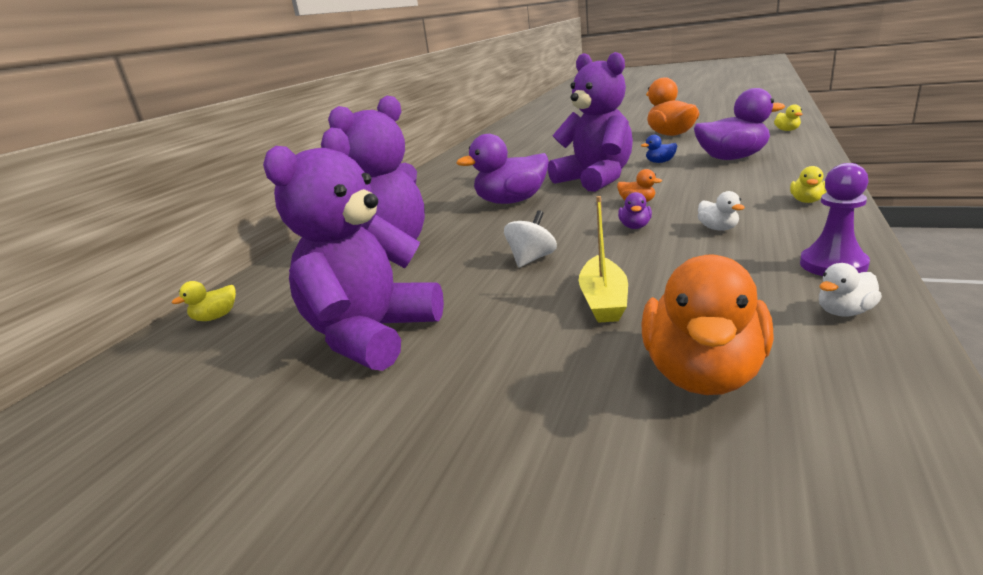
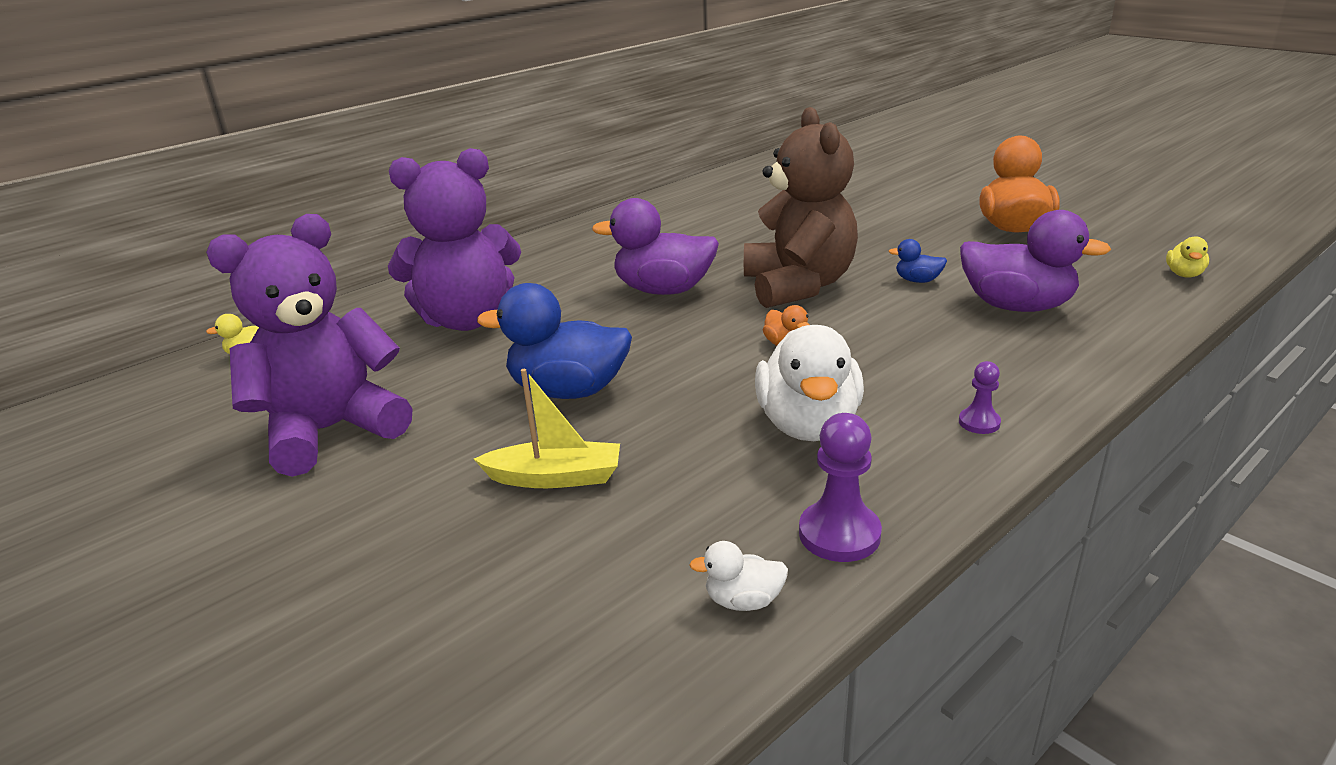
camera: 25 degrees right, 5 degrees up
white spinning top [504,210,557,267] -> blue duck [477,283,632,399]
purple teddy bear [548,52,633,192] -> brown teddy bear [744,107,858,308]
yellow boat [579,196,628,323] -> yellow boat turned 120 degrees counterclockwise [474,369,620,488]
purple duck [618,192,652,229] -> none
orange duck [642,254,774,395] -> none
white duck [698,191,745,231] -> white duck [755,325,864,441], size x2.22
yellow duck [790,166,826,203] -> purple pawn [959,361,1001,434]

